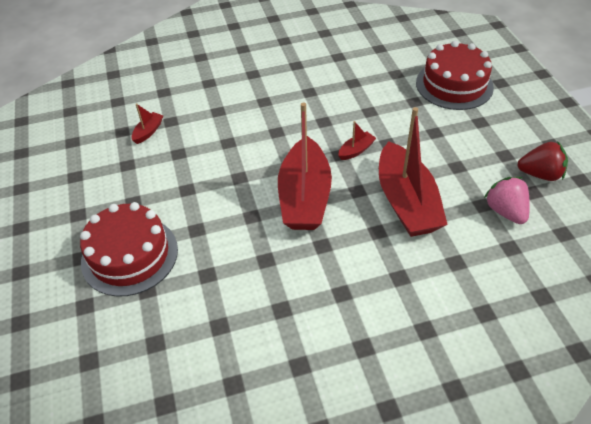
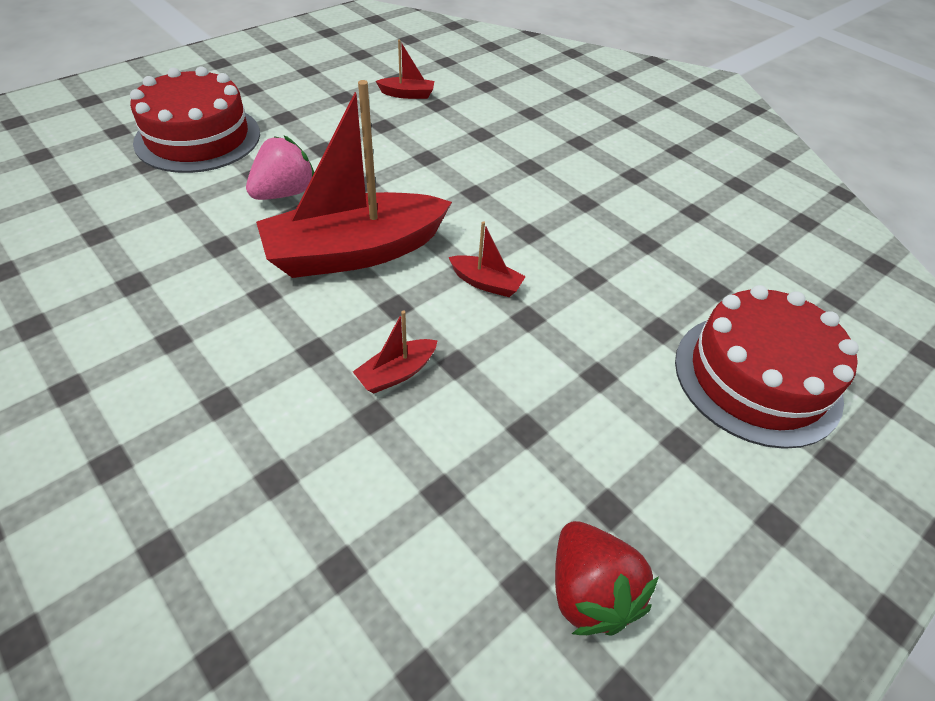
camera: 60 degrees right, 0 degrees up
red boat [379,107,448,237] -> red boat [353,311,438,394], size x0.41
pink strawberry [484,177,530,224] -> pink strawberry moved to [246,136,314,200]

